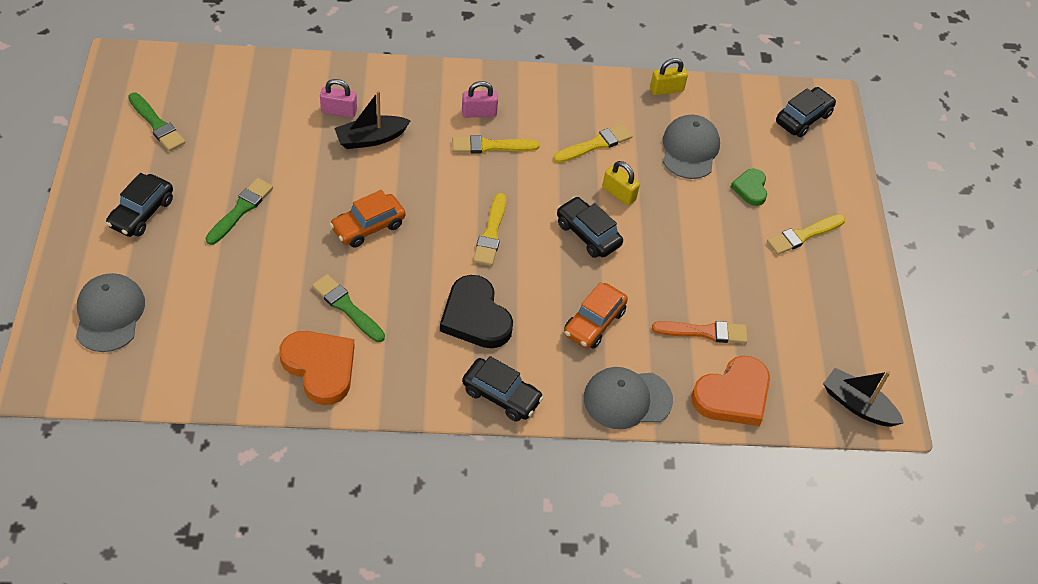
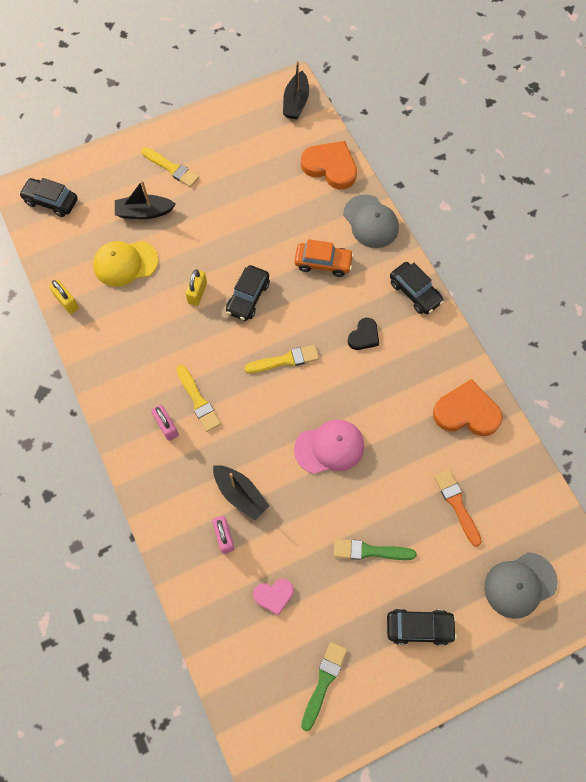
camera: 110 degrees left, 15 degrees up
orange heart [279,331,355,405] -> orange heart turned 75 degrees clockwise [433,379,503,436]
green brush [312,274,385,342] -> none
orange car [330,190,406,248] -> pink cap [294,419,364,474]
black heart [440,275,513,348] -> black heart [348,318,379,350], size x0.56
black car [462,356,544,422] -> black car turned 135 degrees clockwise [390,262,444,314]
yellow brush [553,124,632,163] -> none
orange brush [652,321,748,344] -> orange brush moved to [434,469,482,547]
grey cap [663,115,720,179] -> yellow cap [93,241,158,287]
green heart [731,169,767,206] -> black boat [115,180,175,219]
none -> pink heart [253,579,294,616]

